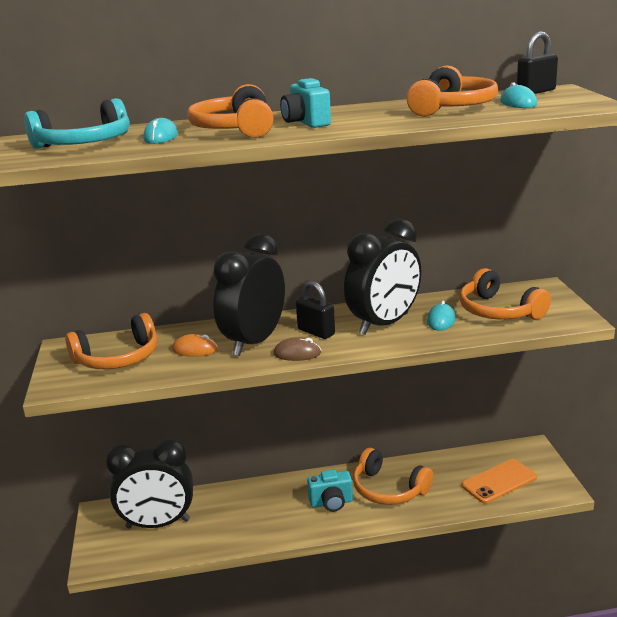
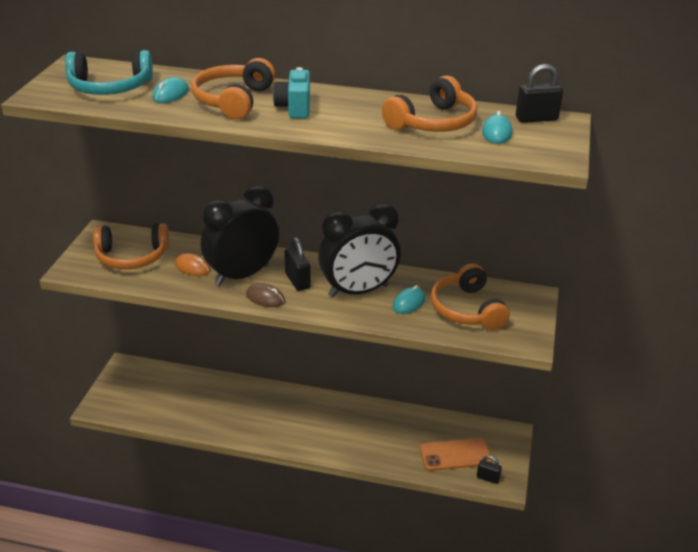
camera: 20 degrees right, 10 degrees up
black clock [106,439,193,528] -> none
turquoise camera [307,470,353,512] -> none
orange headphones [353,448,433,505] -> none
none -> black padlock [477,456,502,484]

